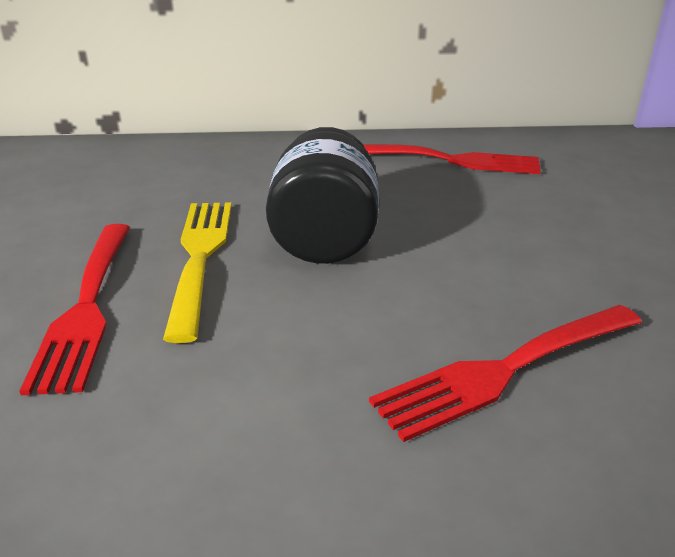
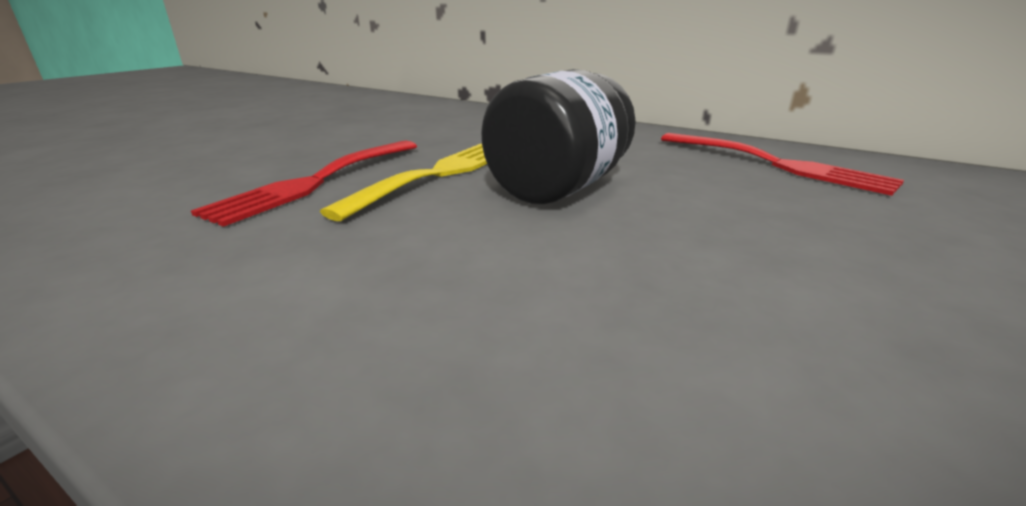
camera: 35 degrees right, 5 degrees down
red fork [369,305,642,442] -> none

